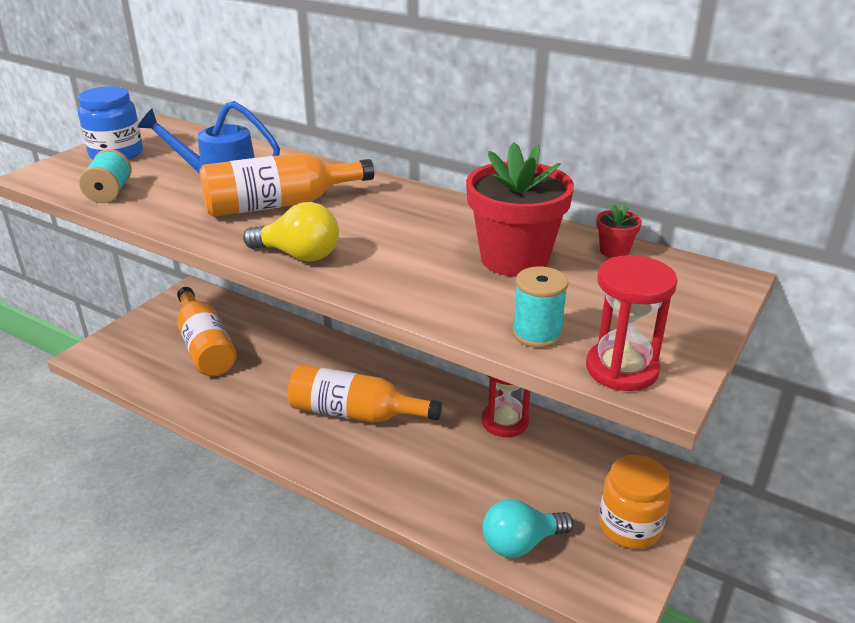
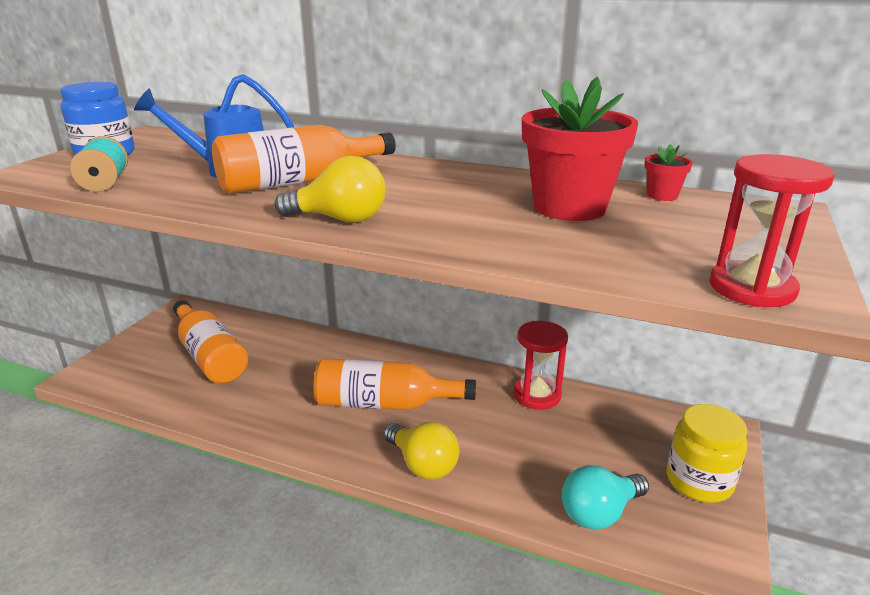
camera: 10 degrees left, 5 degrees down
turquoise spool [512,267,568,348] -> none
orange jar [599,454,671,549] -> yellow jar [667,404,747,503]
none -> yellow light bulb [384,422,460,479]

